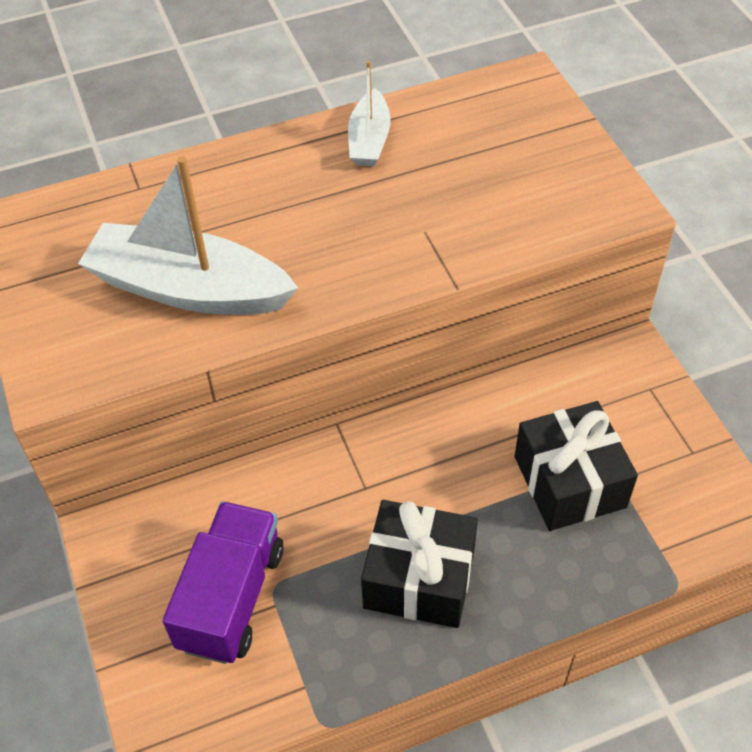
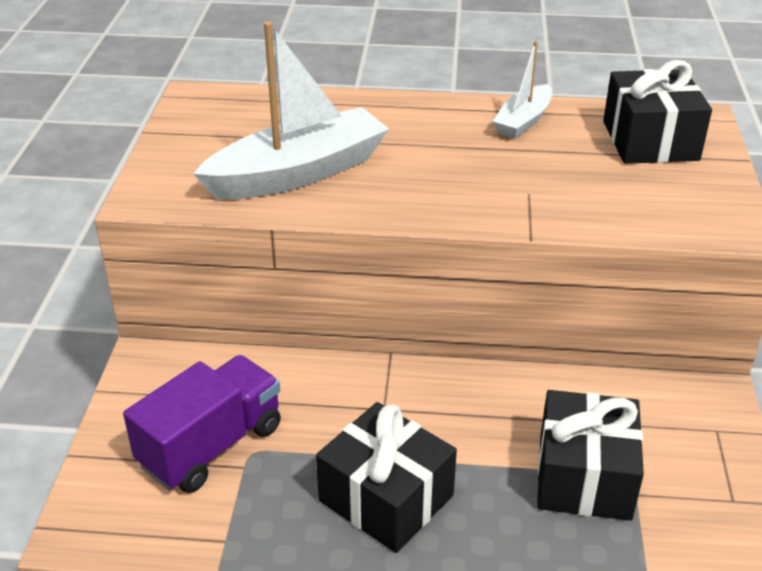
camera: 25 degrees right, 15 degrees down
white boat [78,156,298,315] -> white boat turned 105 degrees clockwise [193,21,389,200]
none -> black gift [603,60,712,164]

